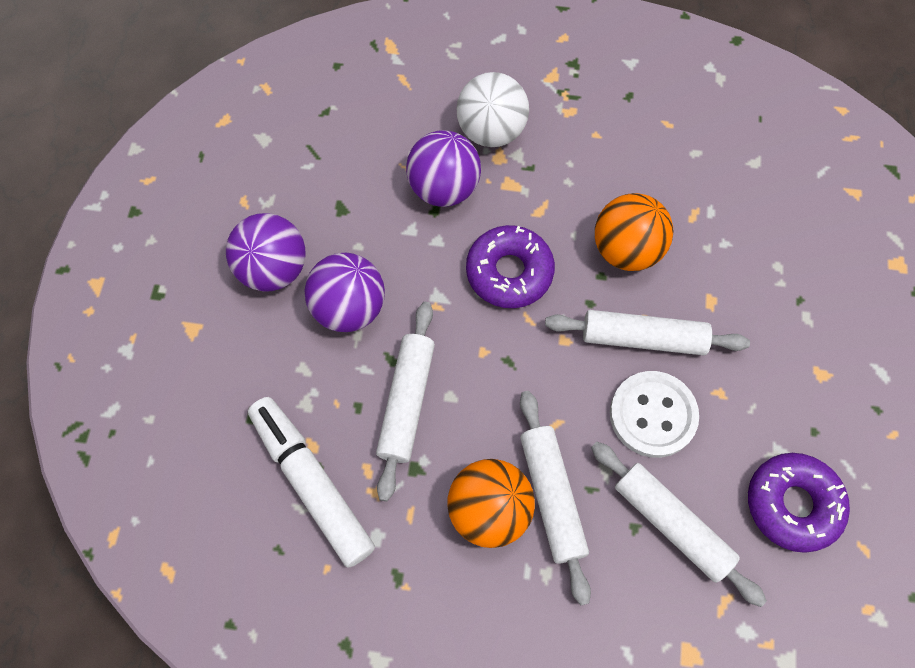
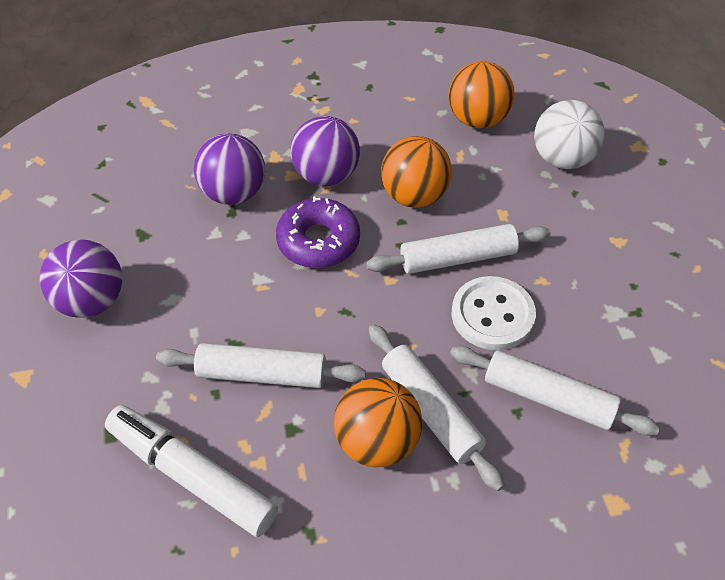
camera: 20 degrees left, 15 degrees down
purple ball [304,253,385,332] -> purple ball moved to [291,116,360,186]
white rolling pin [376,302,435,501] -> white rolling pin turned 75 degrees counterclockwise [156,343,366,388]
white ball [457,72,529,147] -> white ball moved to [534,100,604,169]
purple donut [748,453,850,553] -> none
none -> orange ball [449,61,515,128]

